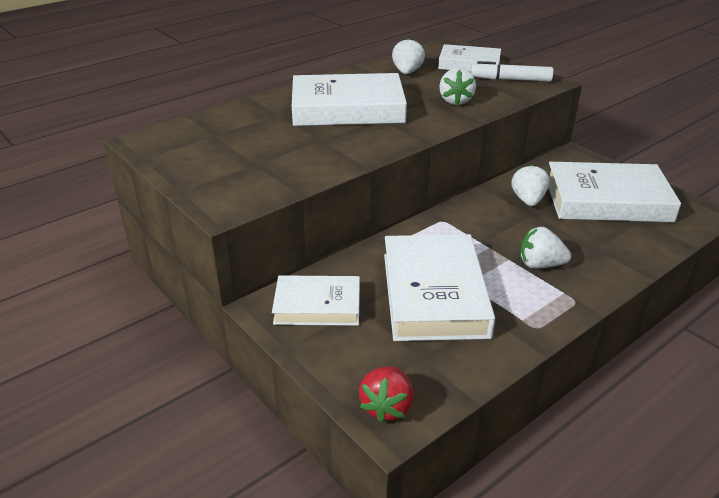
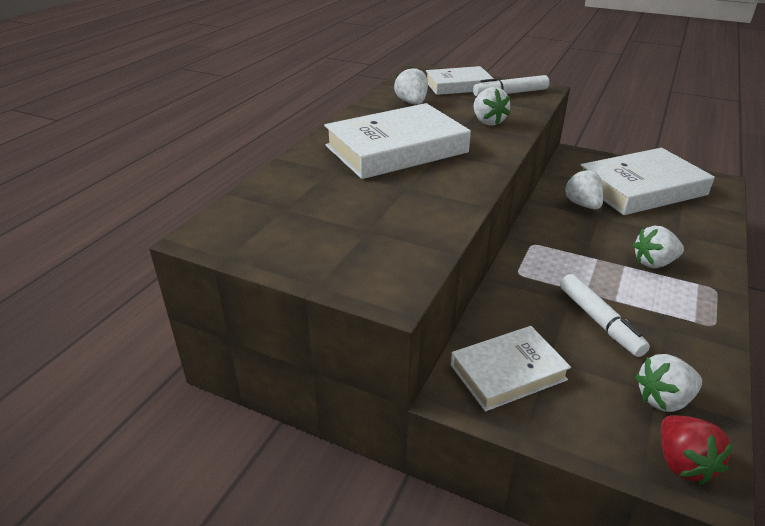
camera: 25 degrees left, 0 degrees up
white book [384,234,495,341] -> white marker [560,274,650,357]
none -> white strawberry [635,354,702,412]

